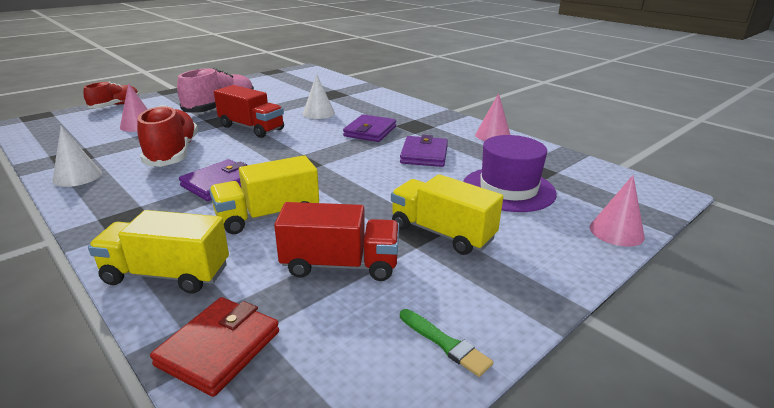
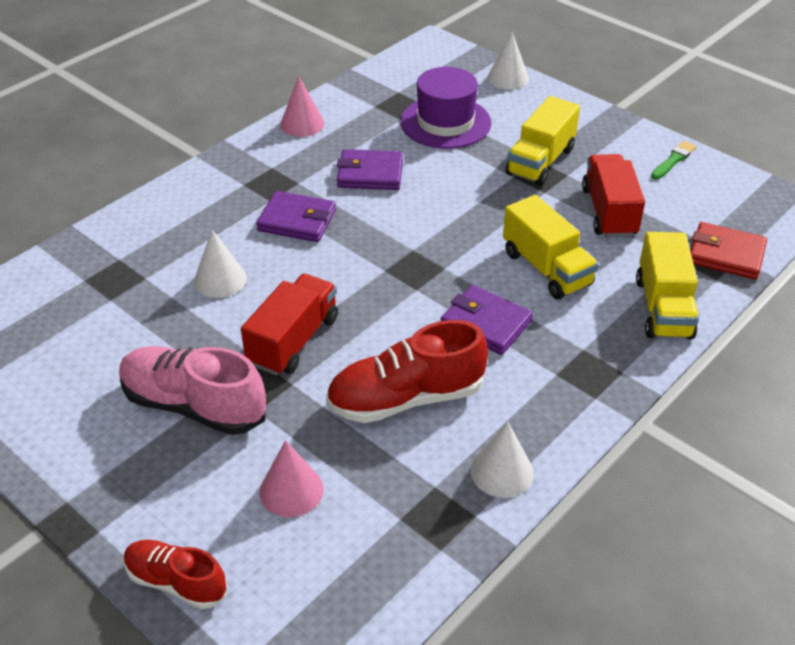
camera: 95 degrees left, 15 degrees up
pink cone [590,175,645,247] -> white cone [487,32,529,90]

